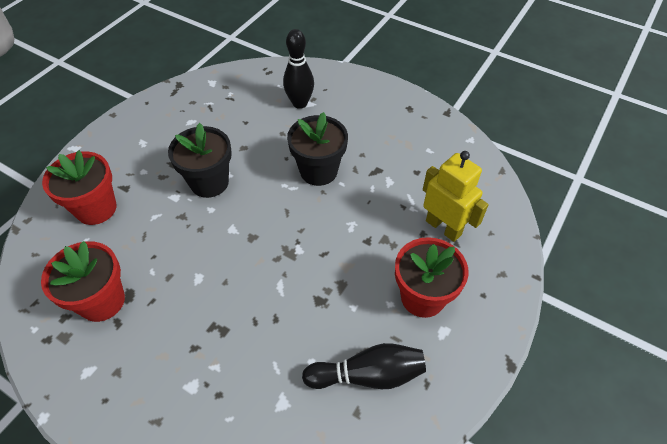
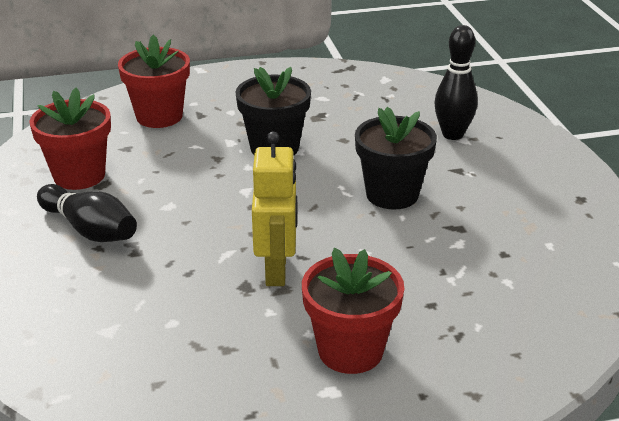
camera: 45 degrees right, 20 degrees down
black bowling pin [302,343,426,389] -> black bowling pin moved to [37,184,137,242]
yellow robot [423,151,488,242] -> yellow robot moved to [252,132,297,286]

